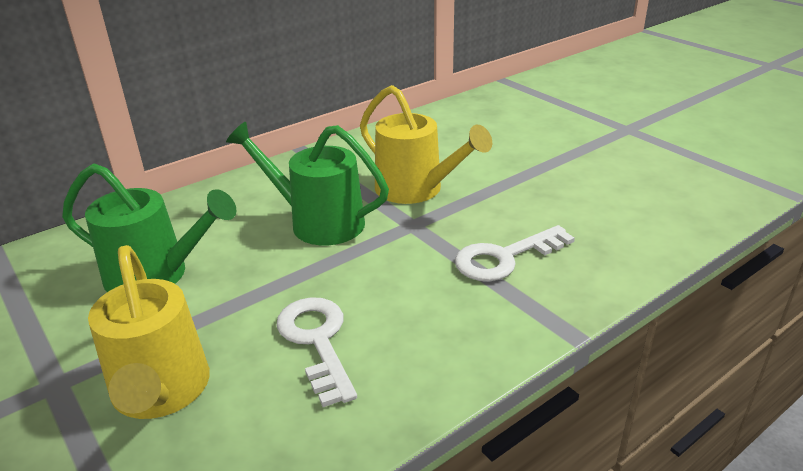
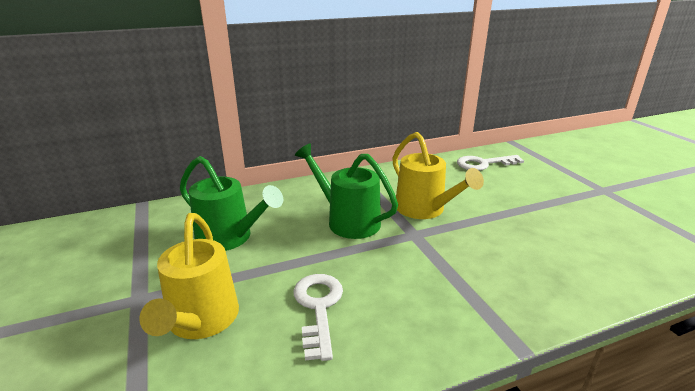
camera: 15 degrees right, 5 degrees down
white key [455,225,575,281] -> white key moved to [457,155,524,171]

